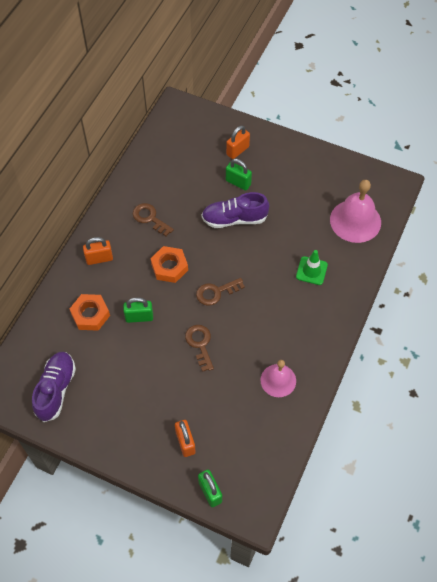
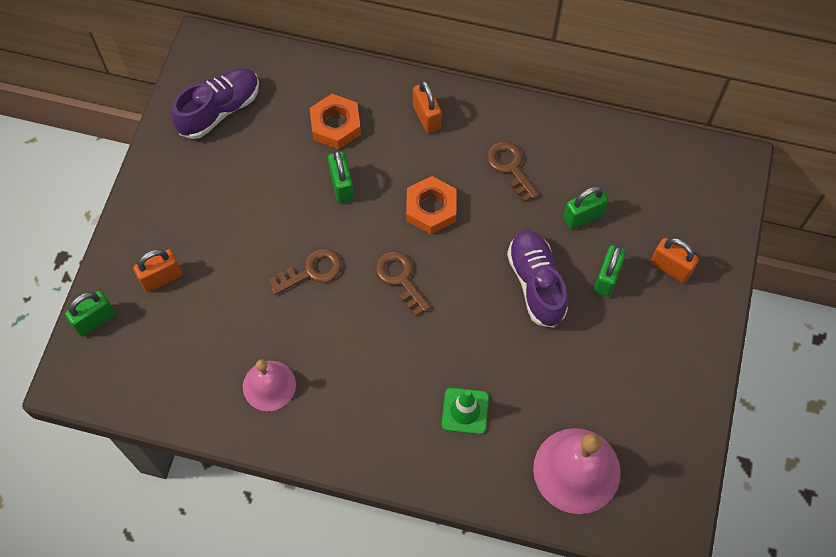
camera: 80 degrees right, 5 degrees up
purple shoe [32,352,76,422] -> purple shoe turned 45 degrees counterclockwise [172,68,259,139]
brown key [133,203,174,236] -> brown key turned 60 degrees counterclockwise [486,141,539,202]
none -> green padlock [563,186,608,229]

